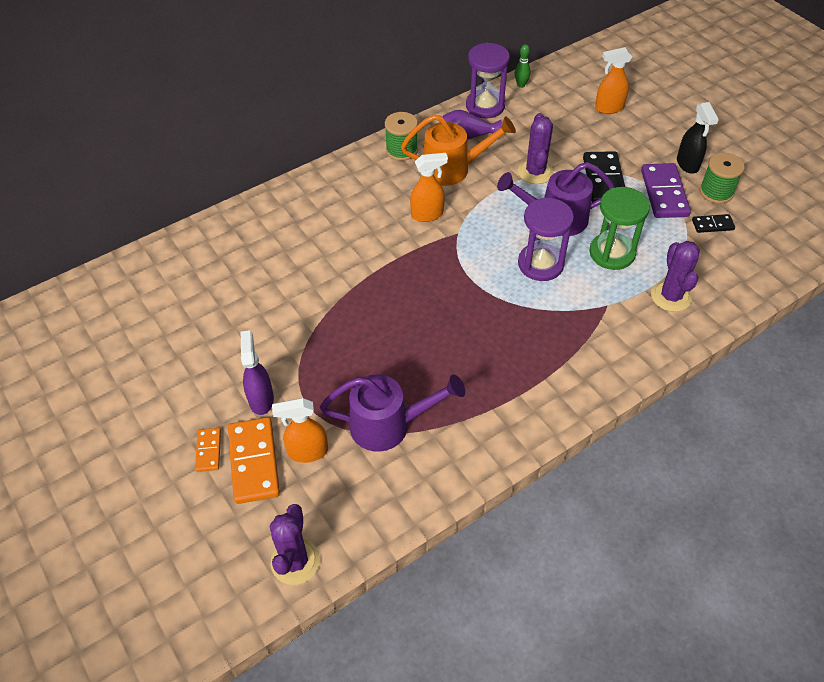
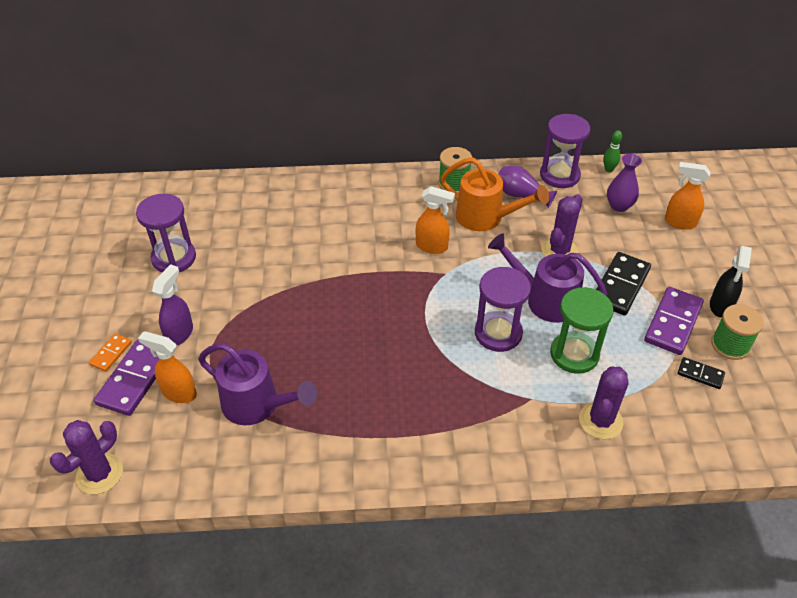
camera: 30 degrees right, 5 degrees down
orange domino [228,417,280,504] -> purple domino [94,340,159,416]
none -> purple hourglass [136,194,196,272]
none -> purple vase [607,153,642,212]

